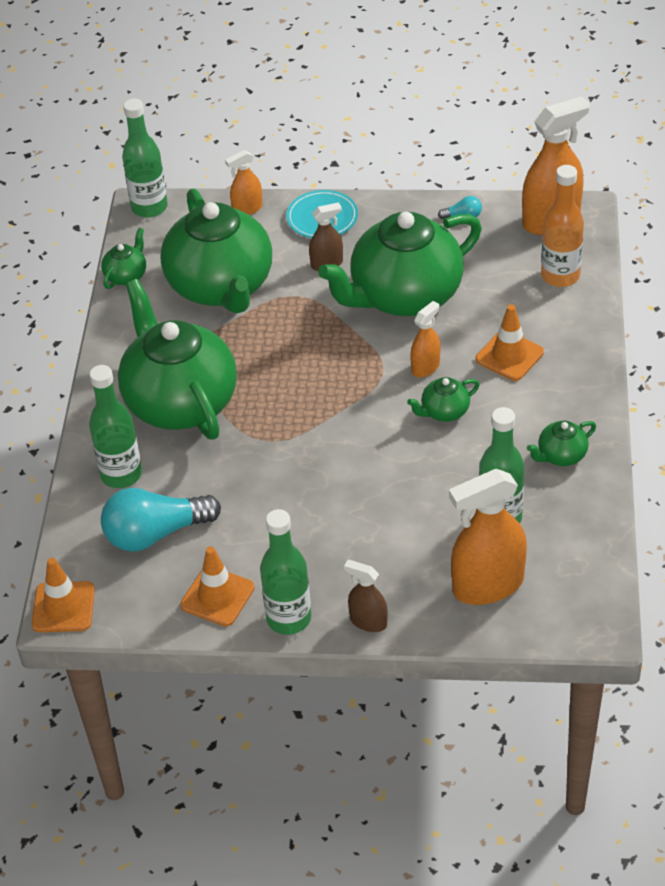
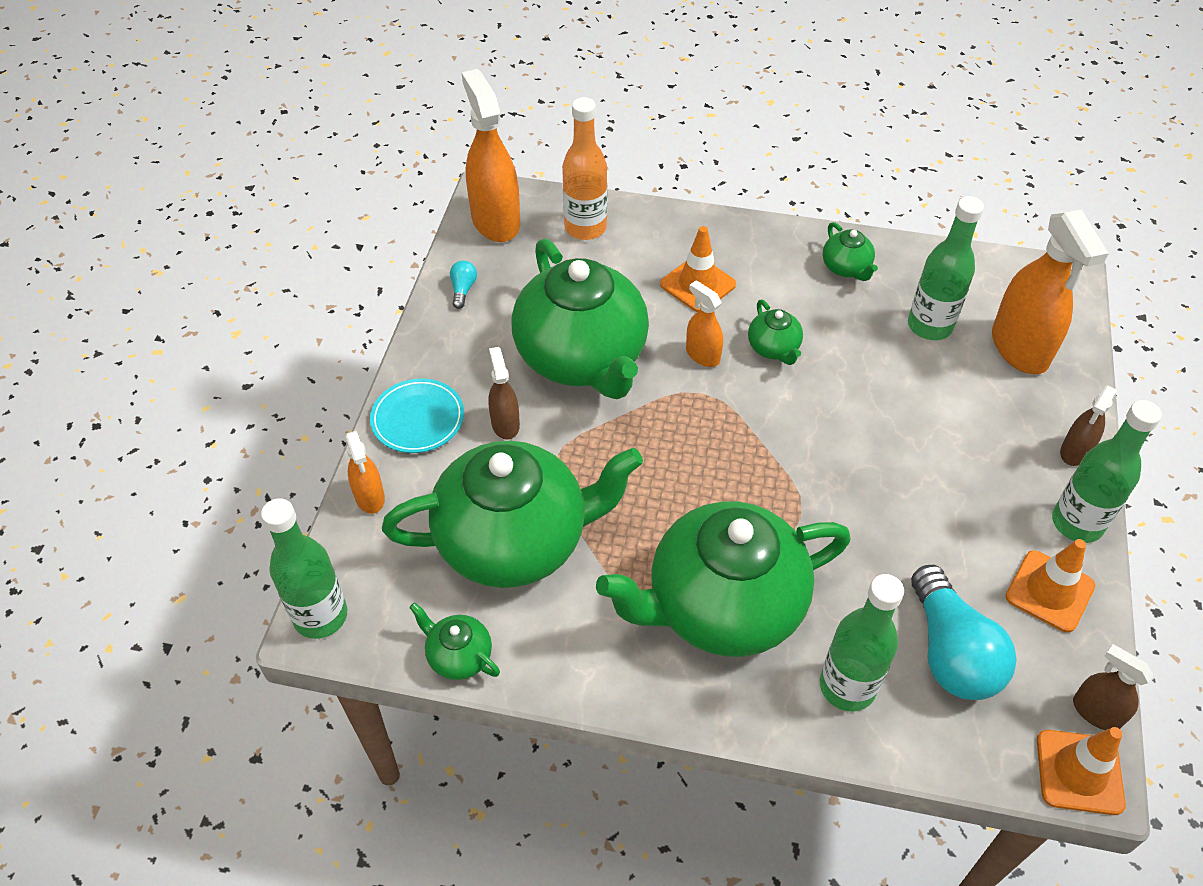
camera: 85 degrees left, 5 degrees up
none -> brown spray bottle [1073,644,1153,730]

